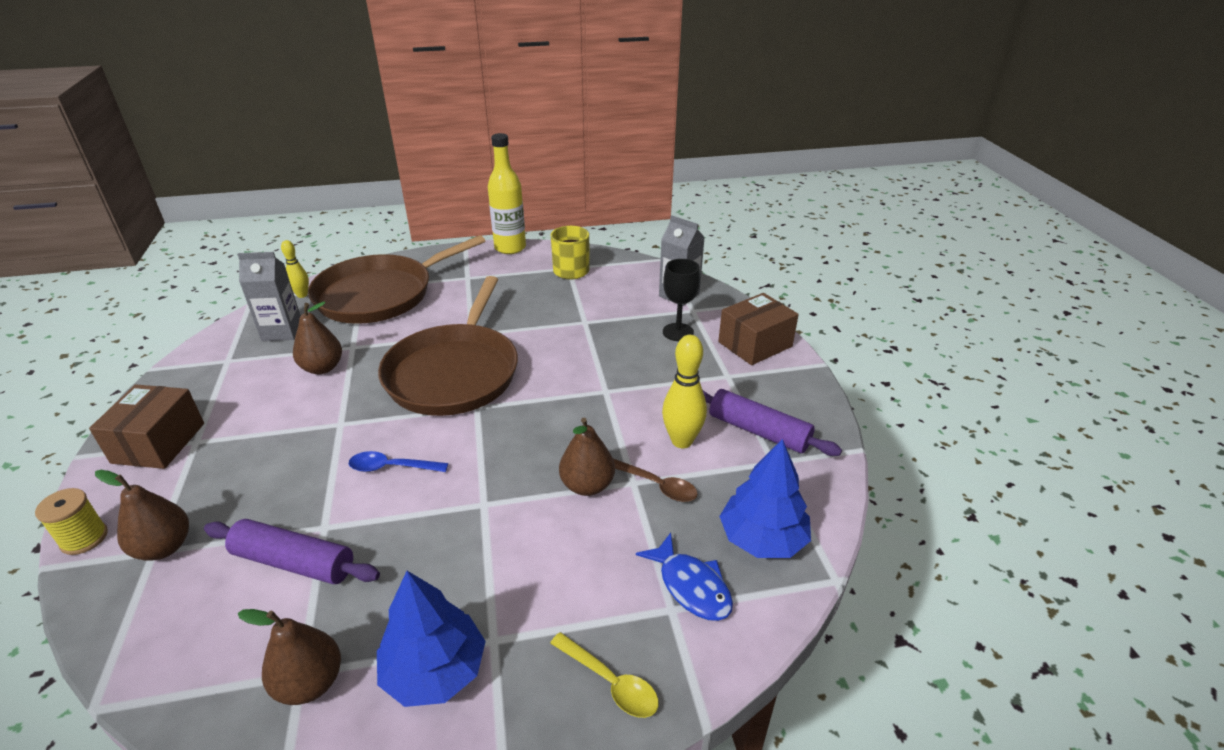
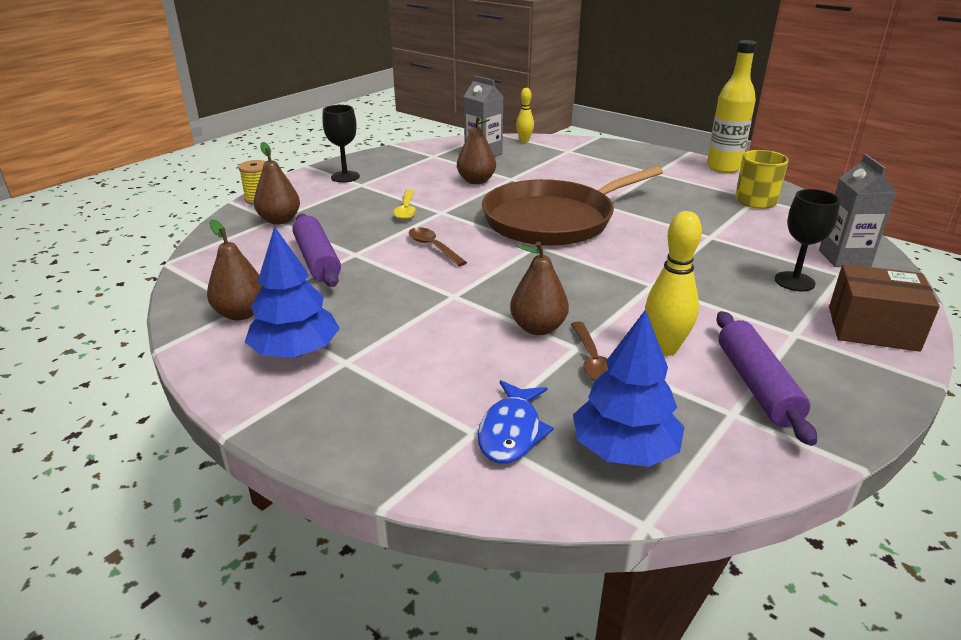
camera: 50 degrees right, 5 degrees down
brown box [89,385,204,469] -> black goblet [323,105,360,183]
brown pan [308,235,485,324] -> none
blue spoon [349,451,448,472] -> brown spoon [409,227,467,266]
yellow spoon [550,632,659,718] -> yellow spoon moved to [394,189,416,220]

